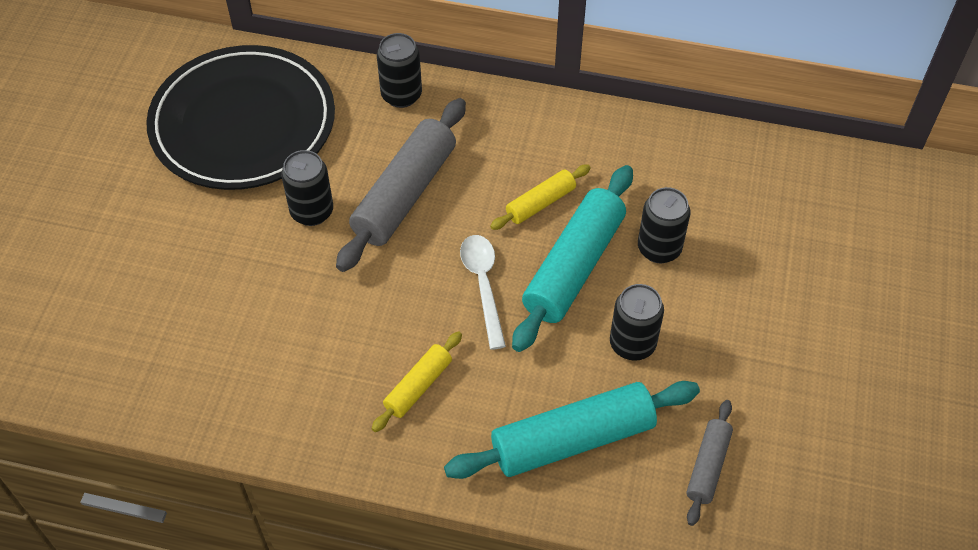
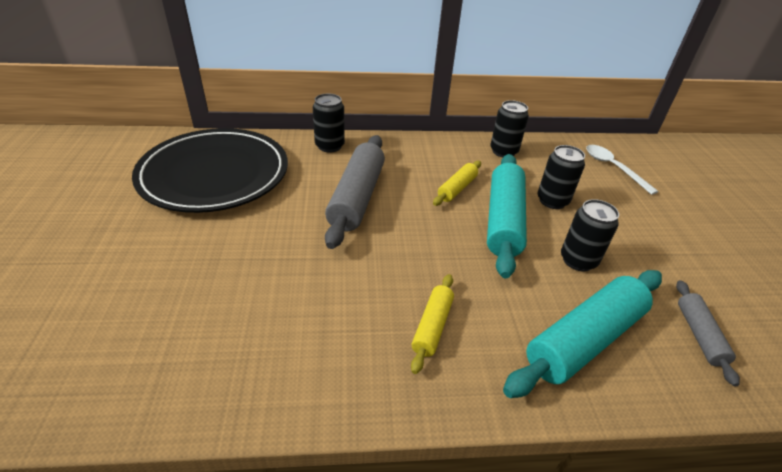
camera: 20 degrees left, 15 degrees down
black can [281,150,333,226] -> black can moved to [490,100,529,157]
white spoon [460,235,506,350] -> white spoon moved to [586,145,659,195]

